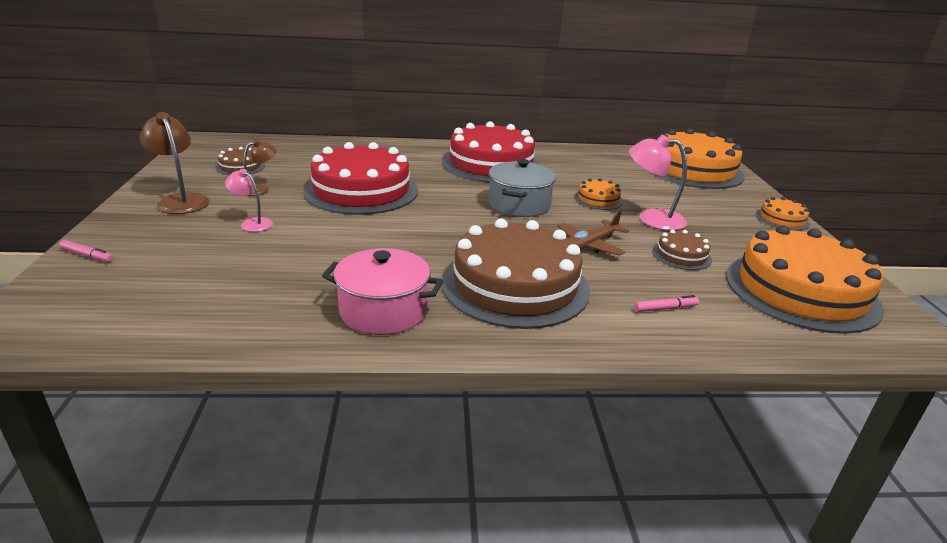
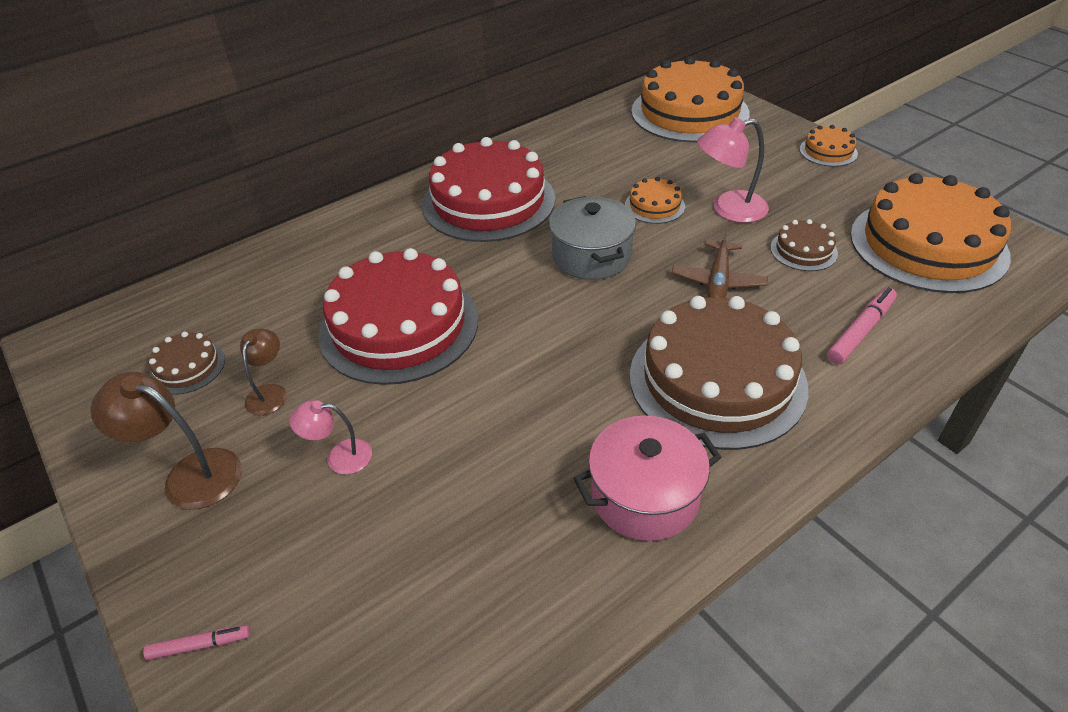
camera: 30 degrees left, 15 degrees up
pink marker [634,295,699,312] -> pink marker [827,287,897,364], size x1.66

